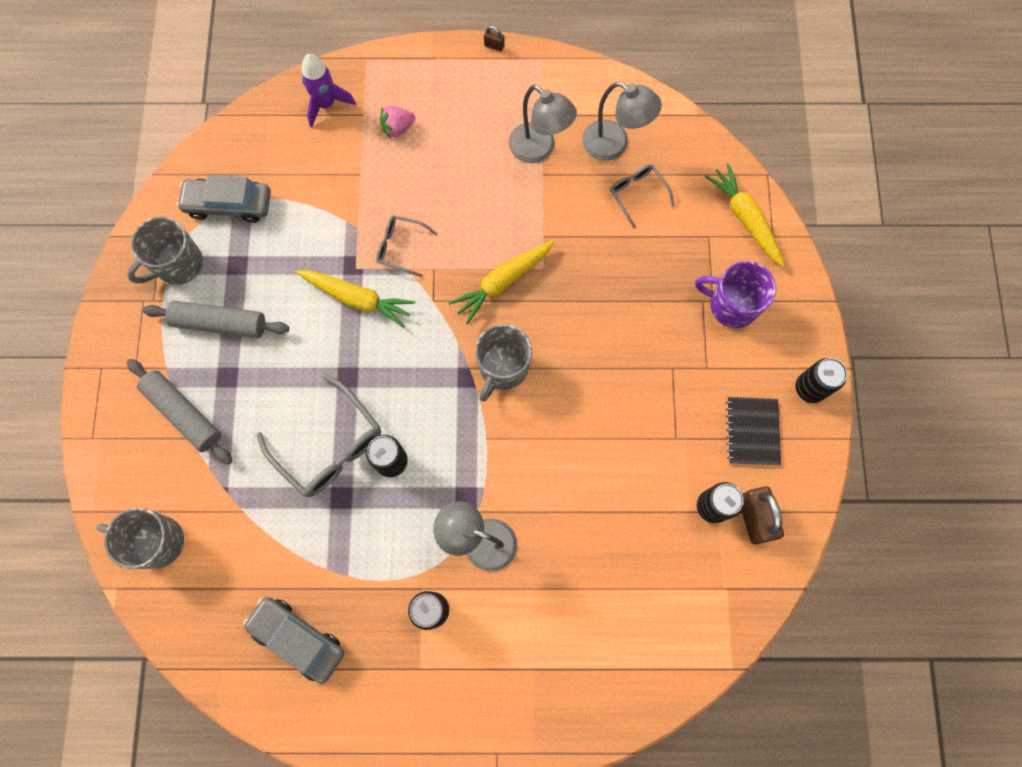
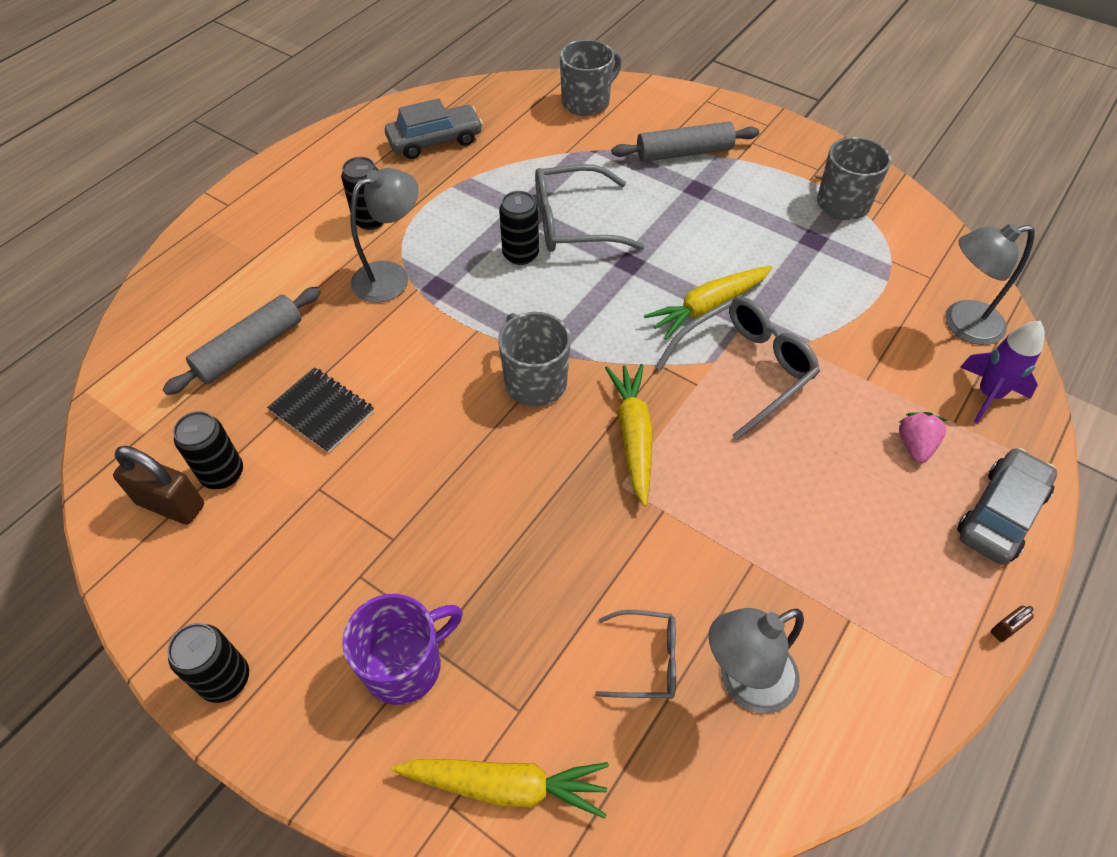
camera: 125 degrees right, 20 degrees down
grey rolling pin [143,301,289,338] -> grey rolling pin moved to [162,287,321,395]
grey car [177,175,271,223] -> grey car moved to [957,448,1057,565]
grey glasses [376,215,437,277] -> grey glasses [656,297,820,440], size x1.77
grey lamp [509,85,577,163] -> grey lamp moved to [945,223,1035,345]
black notebook [726,397,781,466] -> black notebook moved to [267,367,374,453]

